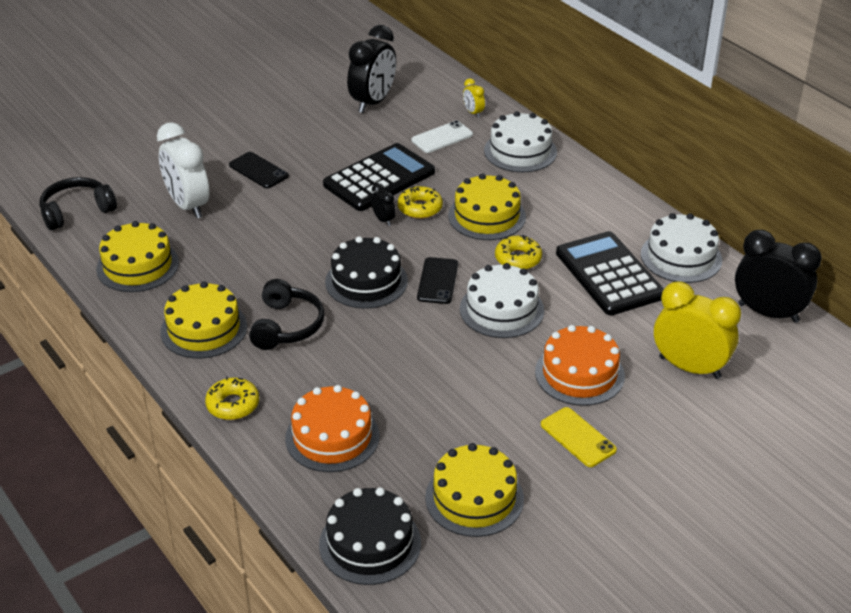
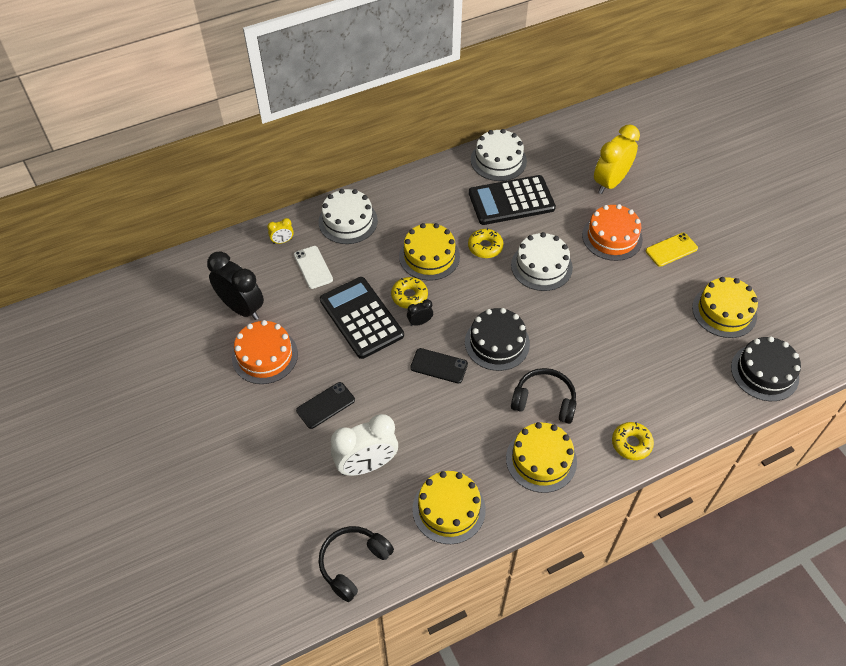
camera: 80 degrees left, 15 degrees up
black headphones [39,177,117,230] -> black headphones turned 60 degrees clockwise [319,526,394,602]
orange cake [285,385,379,472] -> orange cake moved to [232,320,298,384]
black phone [417,257,458,304] -> black phone moved to [410,348,468,384]
black clock [735,230,822,323] -> none

